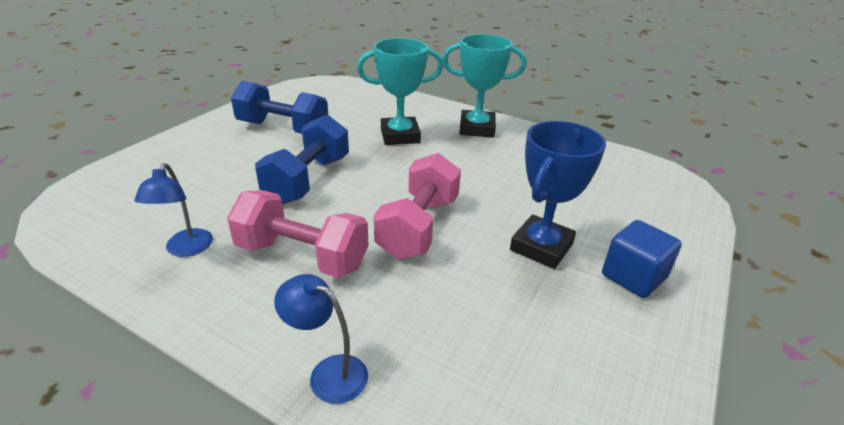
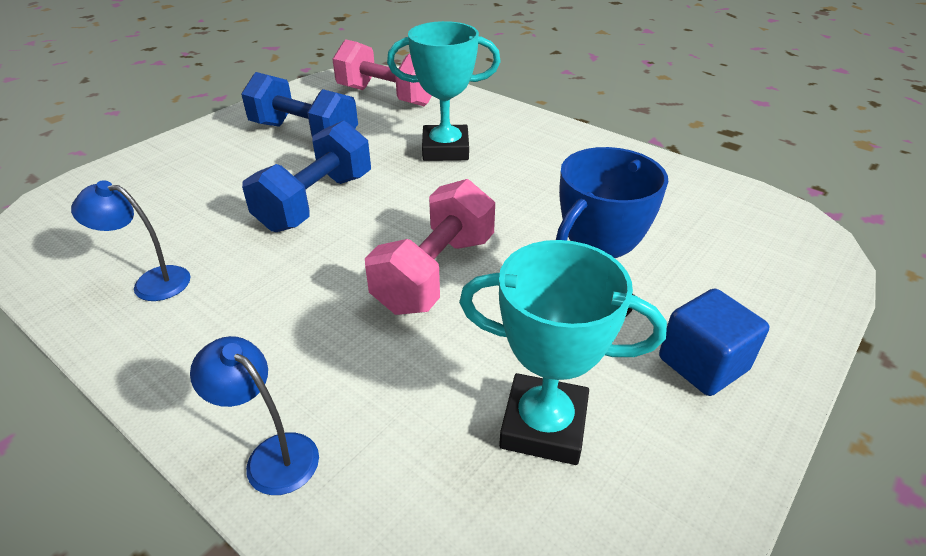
camera: 10 degrees right, 5 degrees up
blue lamp [134,163,213,257] -> blue lamp turned 90 degrees clockwise [71,180,191,301]
pink dumbbell [227,190,368,278] -> pink dumbbell moved to [332,39,432,106]
turquoise trophy [443,34,527,137] -> turquoise trophy moved to [459,240,667,465]

